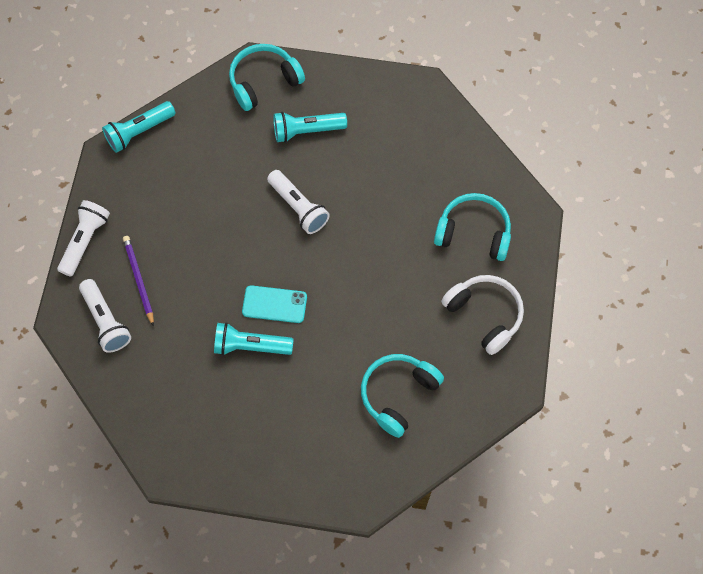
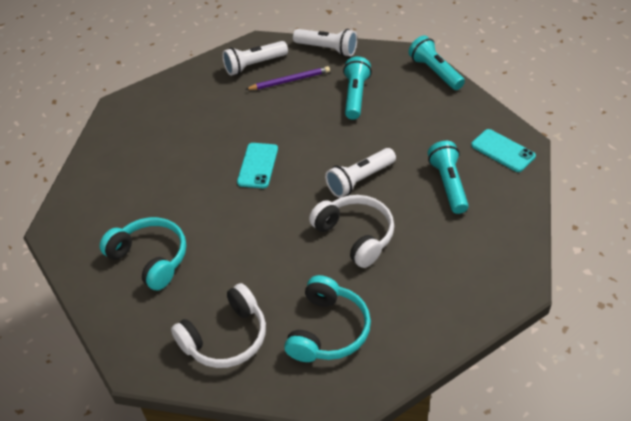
camera: 95 degrees right, 20 degrees down
turquoise flashlight [214,322,294,355] -> turquoise flashlight moved to [343,56,372,120]
turquoise headphones [229,44,305,111] -> turquoise phone [471,129,536,172]
none -> white headphones [309,195,394,268]

